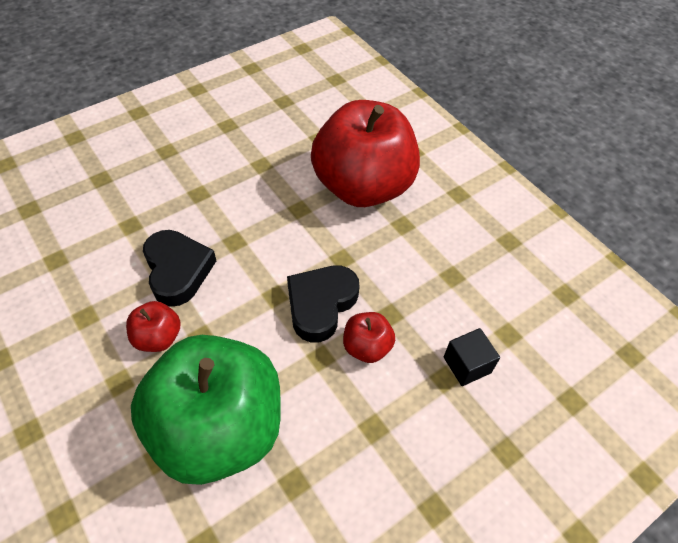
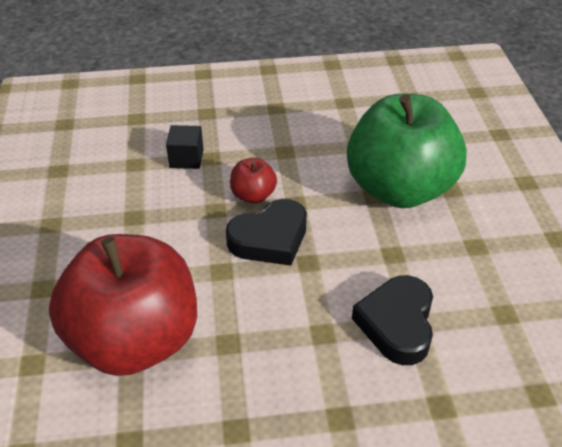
camera: 150 degrees left, 10 degrees down
red apple [126,301,181,352] -> none

